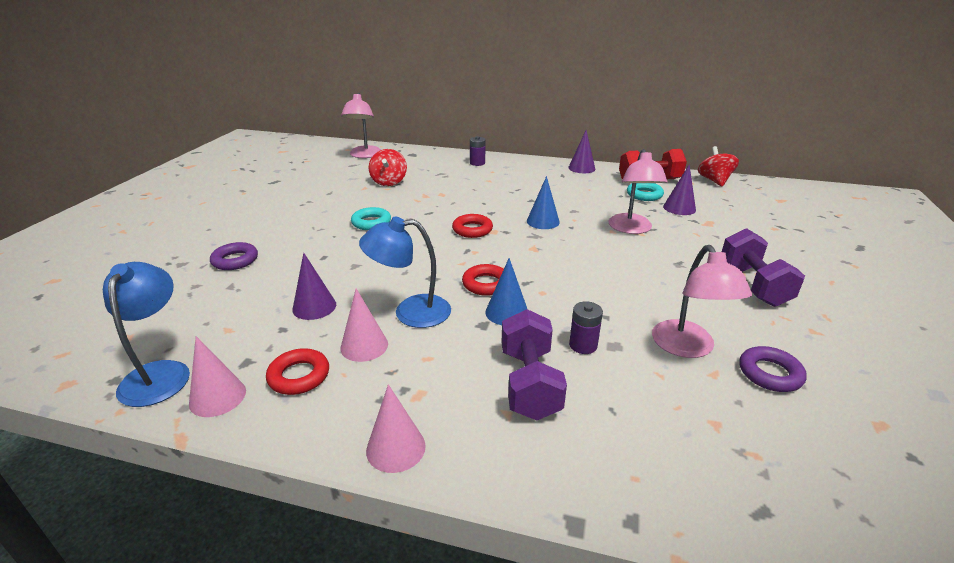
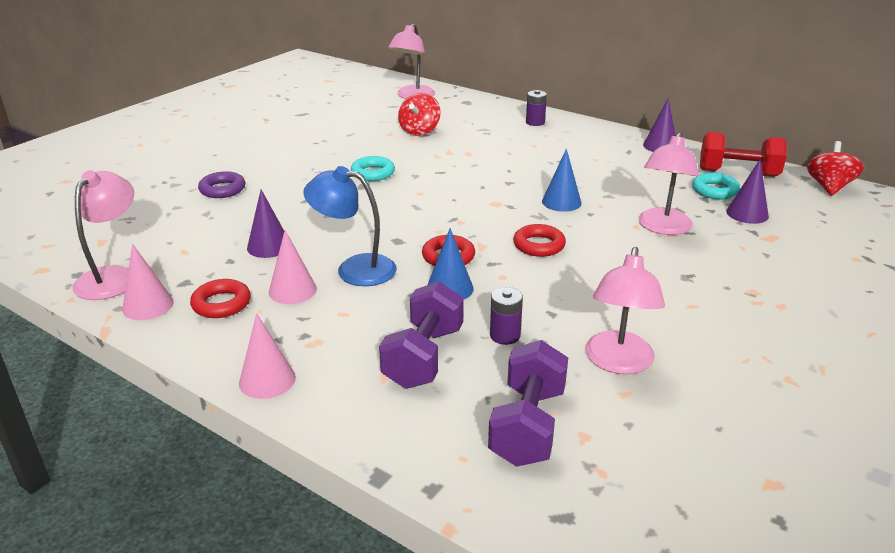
camera: 20 degrees right, 0 degrees up
blue lamp [103,262,190,407] -> pink lamp [73,170,134,300]
red ring [452,214,493,238] -> red ring moved to [513,224,566,257]
purple dumbbell [722,228,805,307] -> purple dumbbell moved to [488,340,568,467]
purple ring [739,346,807,392] -> none

